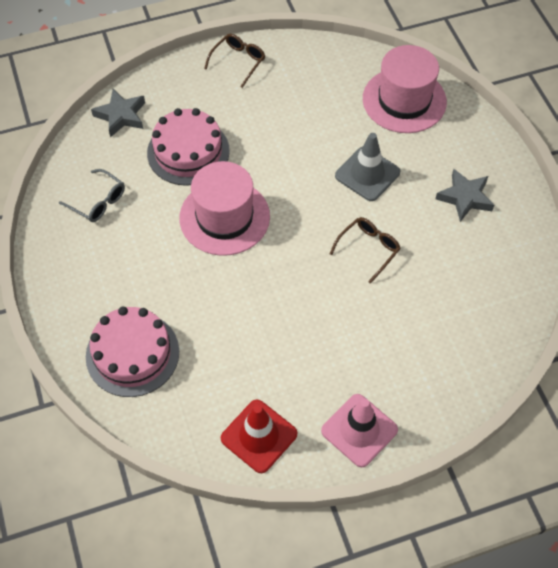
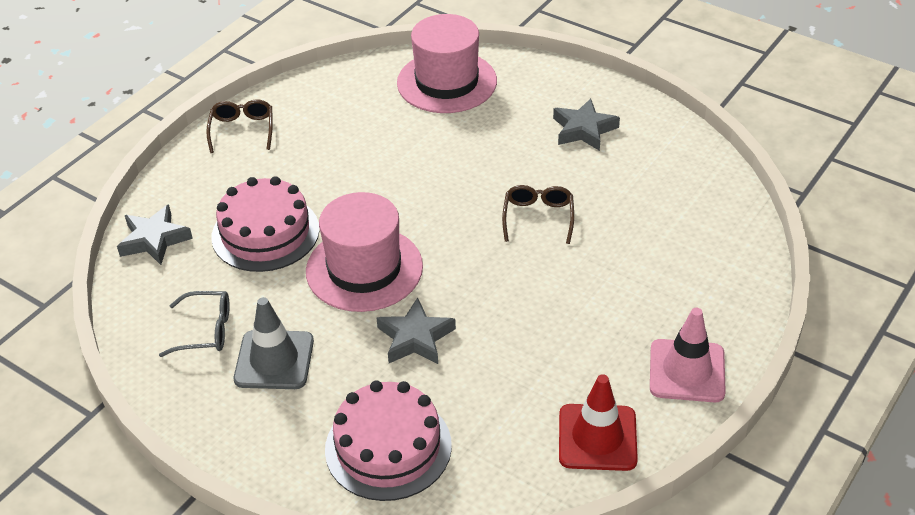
camera: 35 degrees left, 15 degrees down
grey traffic cone [335,133,400,201] -> grey traffic cone moved to [234,297,314,389]
none -> grey star [377,297,456,364]

